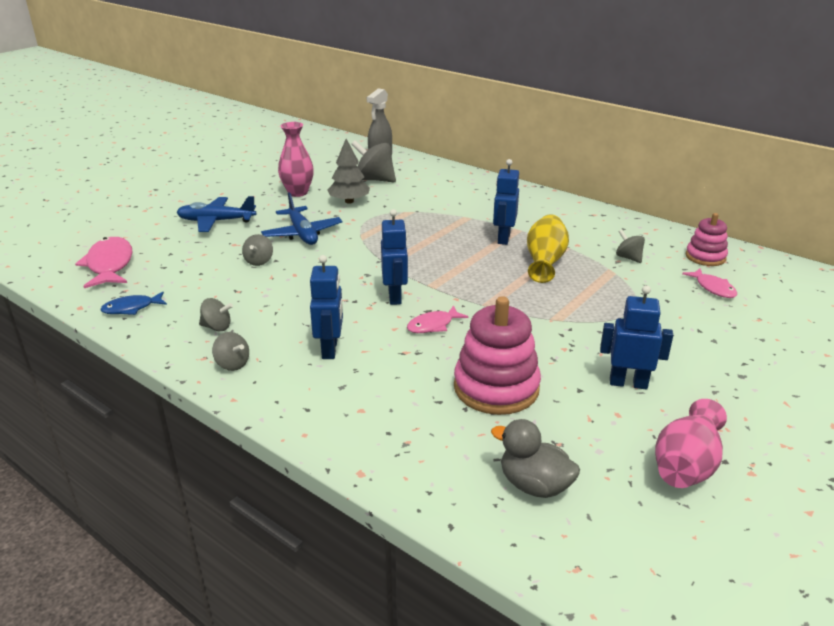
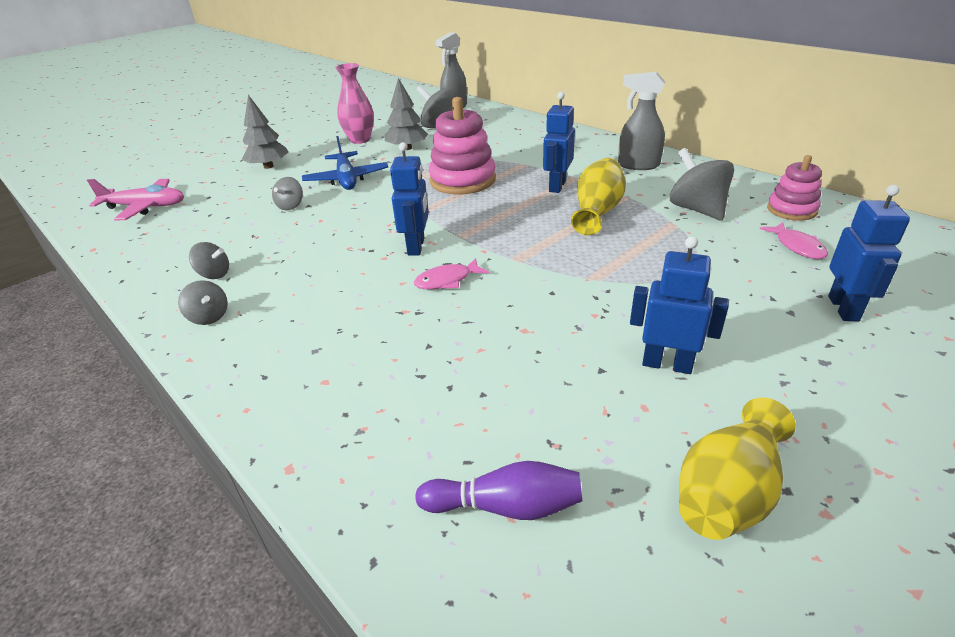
camera: 10 degrees right, 5 degrees up
pink fish [75,237,132,288] -> pink plane [87,179,184,221]
blue fish [100,292,167,315] -> none
blue plane [176,196,256,232] -> grey tree [241,95,288,169]
blue robot [310,255,343,359] -> blue robot moved to [828,185,910,322]
pink stacking toy [454,296,541,415] -> pink stacking toy moved to [429,97,496,194]
grey duck [491,419,580,498] -> purple bowling pin [415,461,582,520]
grey spinning top [616,230,645,263] -> grey spinning top [670,148,734,220], size x1.80
pink vase [655,399,727,488] -> yellow vase [679,398,796,540]
none -> grey spray bottle [618,72,665,170]

